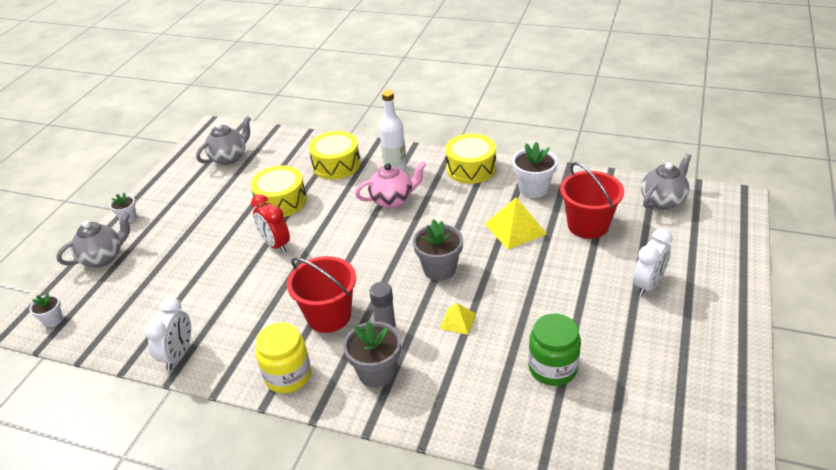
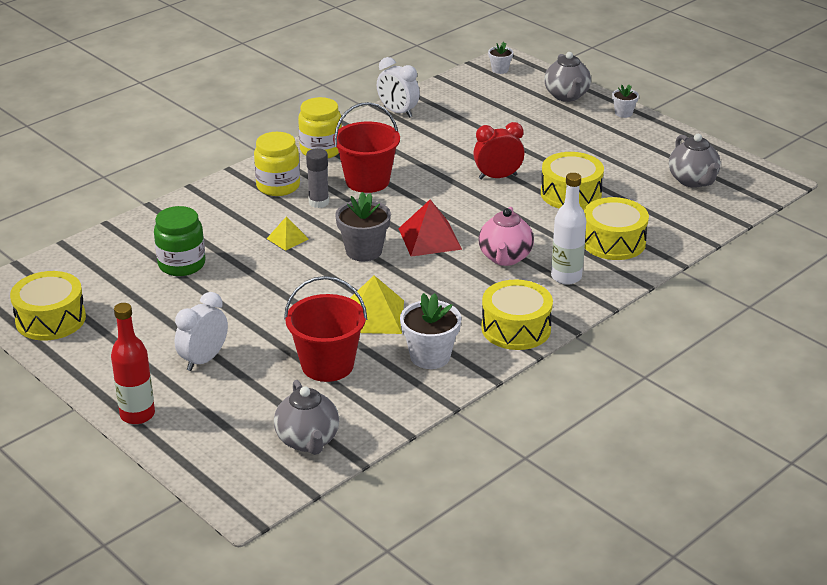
camera: 115 degrees right, 5 degrees down
grey flower pot [343,321,401,388] -> yellow jar [254,132,300,196]
white clock [633,229,672,296] -> white clock turned 60 degrees clockwise [175,292,228,371]
none -> yellow drum [10,271,86,341]
none -> red bottle [111,303,155,424]
none -> red pyramid [398,199,462,257]

